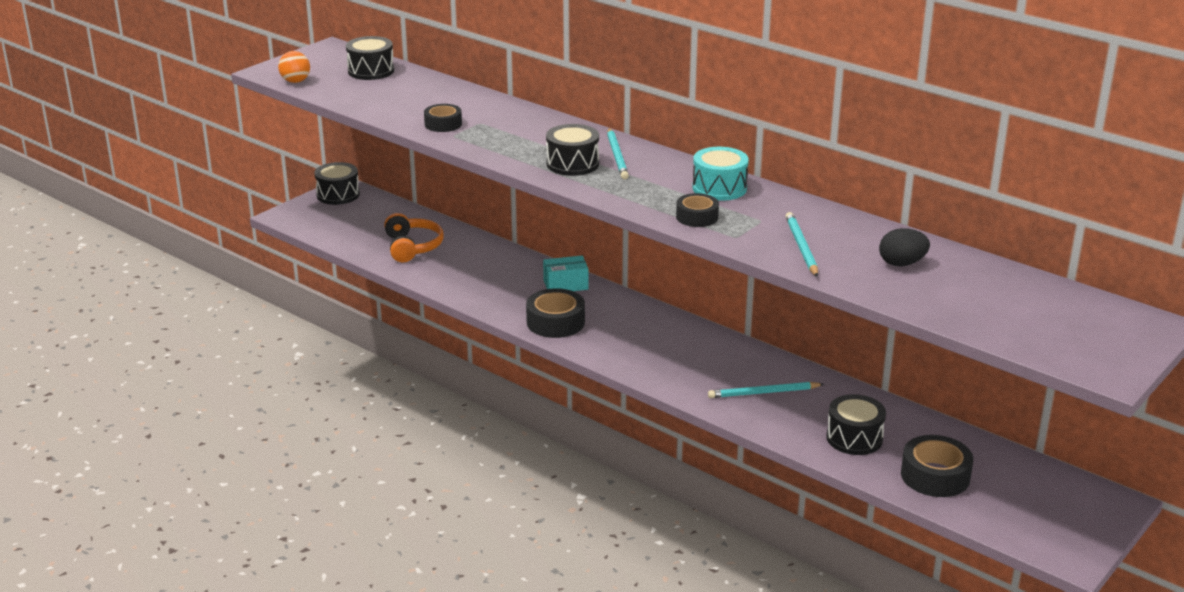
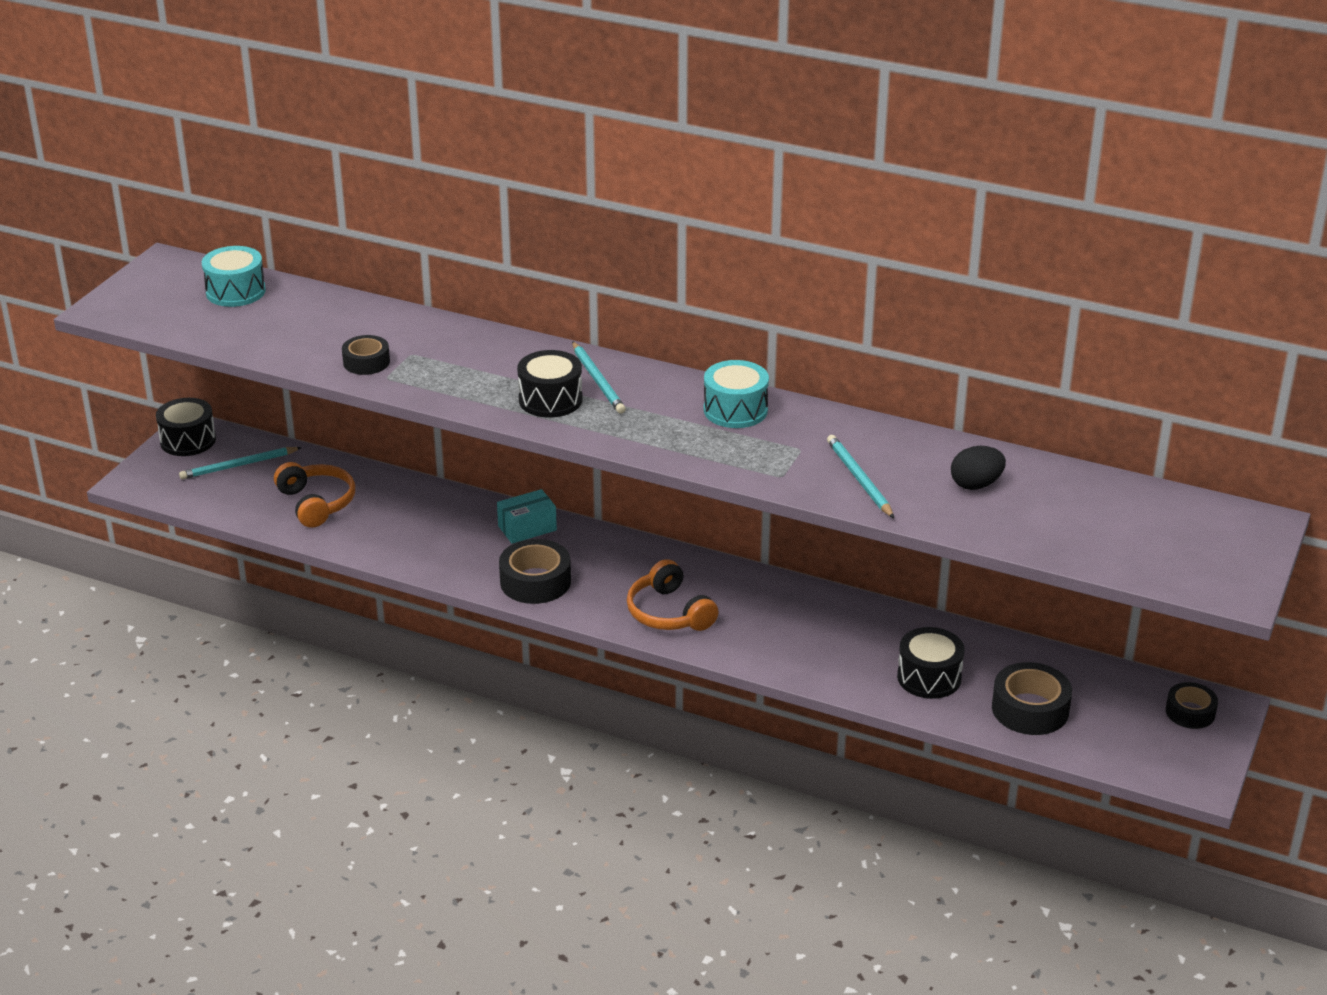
camera: 15 degrees left, 5 degrees up
orange ball [278,51,310,83] -> none
black drum [346,36,394,80] -> turquoise drum [202,246,266,307]
black tape [676,193,719,227] -> black tape moved to [1166,682,1218,729]
turquoise pencil [708,382,824,398] -> turquoise pencil moved to [179,447,302,479]
none -> orange headphones [627,559,719,631]

